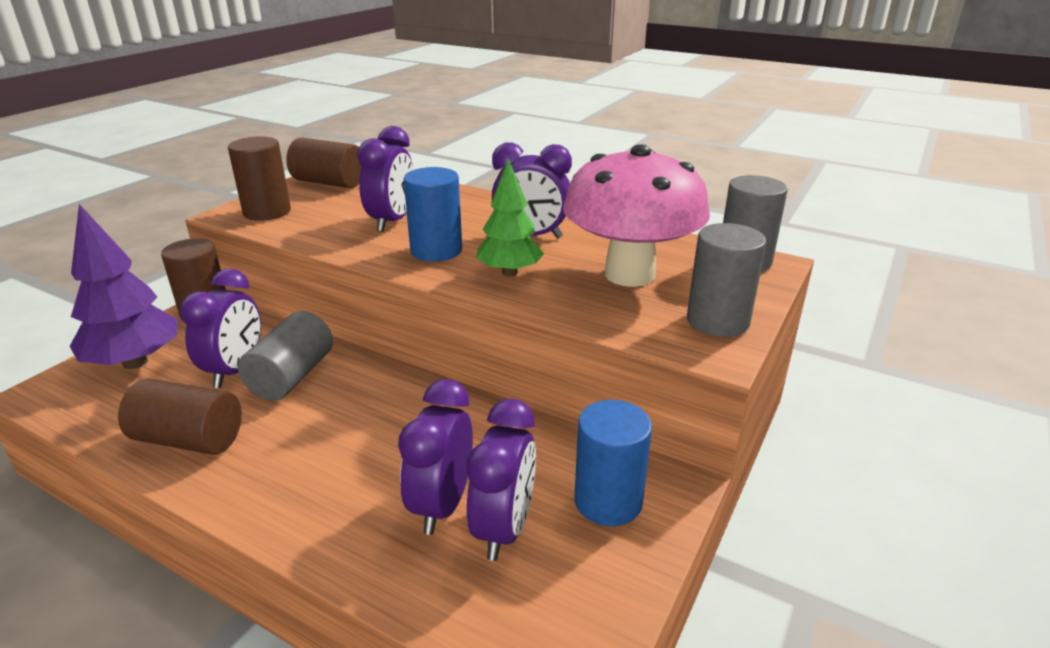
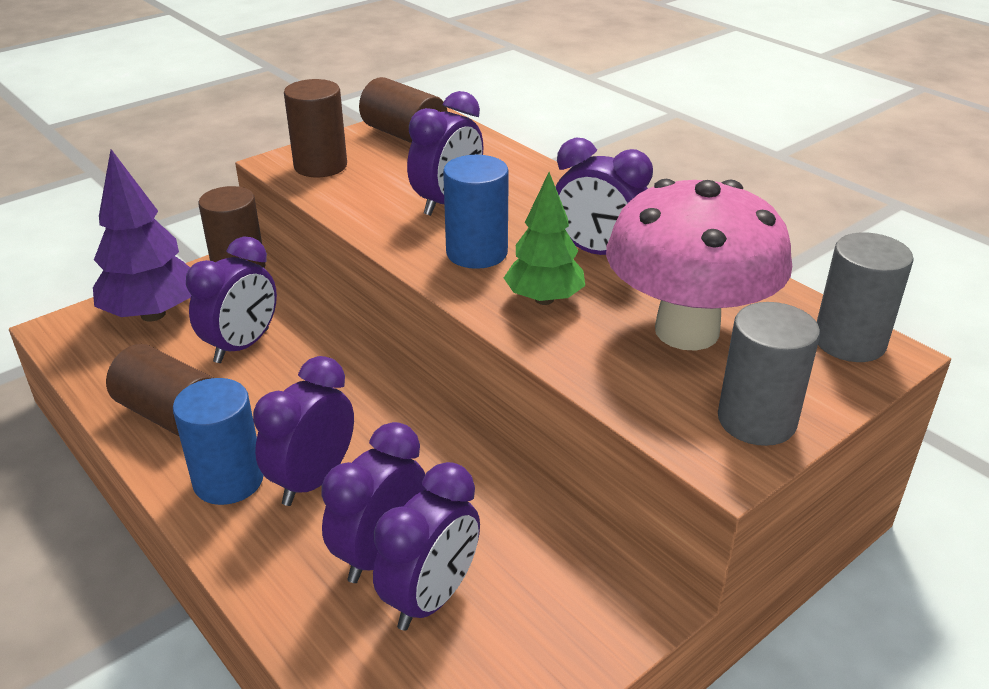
camera: 20 degrees right, 5 degrees up
grey cylinder [238,311,333,401] -> none
blue cylinder [575,400,652,526] -> blue cylinder moved to [173,378,264,505]
none -> purple clock [253,356,354,506]

